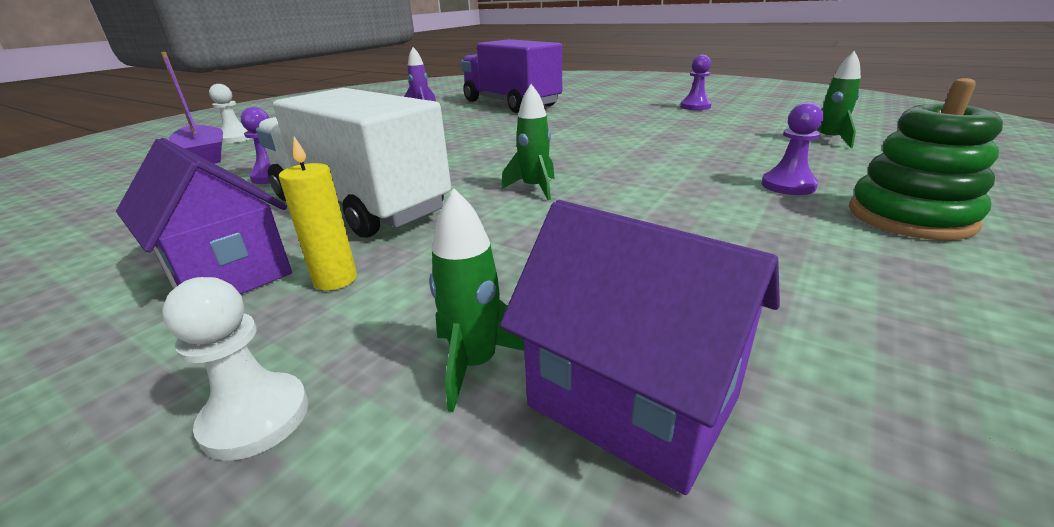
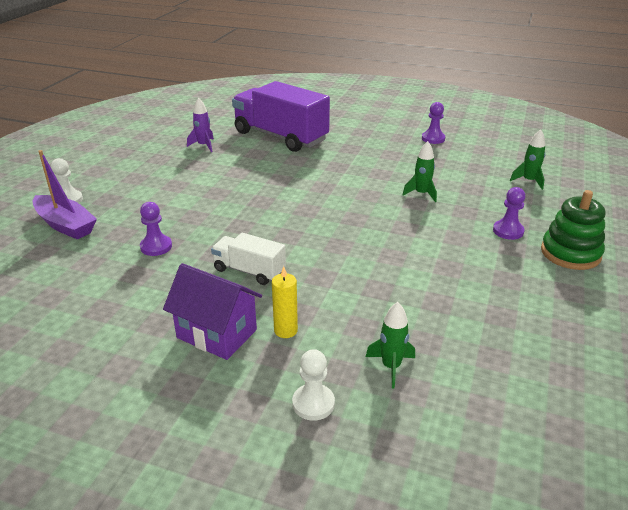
camera: 15 degrees left, 5 degrees up
white truck [256,88,451,238] -> white truck [211,233,286,285], size x0.51
purple house [500,200,780,495] -> none
green rocket [501,84,555,200] -> green rocket moved to [403,141,437,202]

